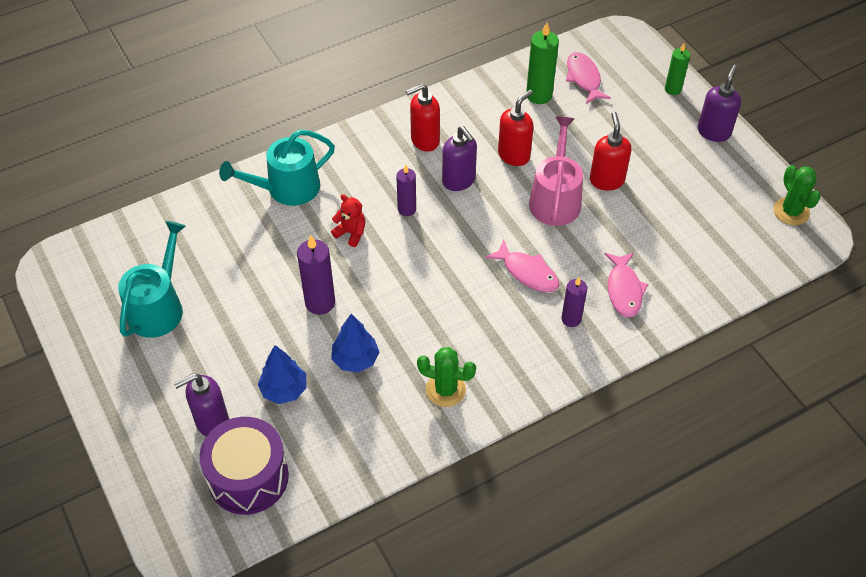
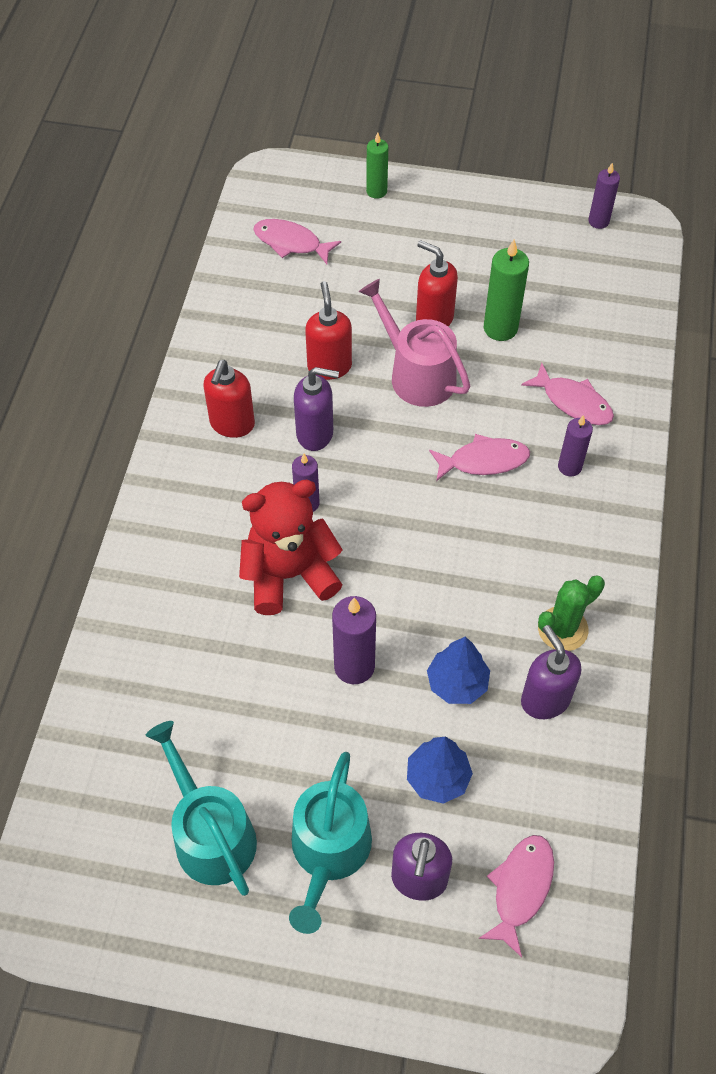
camera: 50 degrees left, 5 degrees up
purple drum [199,417,289,515] -> pink fish [479,835,554,957]
turquoise watering can [219,130,335,206] -> turquoise watering can moved to [289,752,372,934]
red teddy bear [331,194,365,247] -> red teddy bear [239,480,343,615], size x2.10
green candle [526,22,559,104] -> green candle moved to [484,239,529,341]
purple soap dispenser [698,65,741,142] -> purple soap dispenser moved to [521,625,581,719]
green cactus [773,165,820,225] -> purple candle [588,163,620,229]

